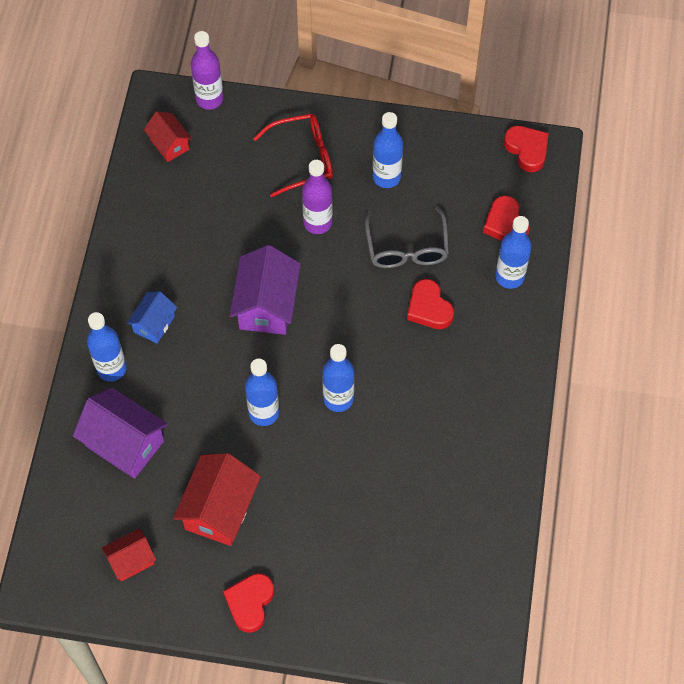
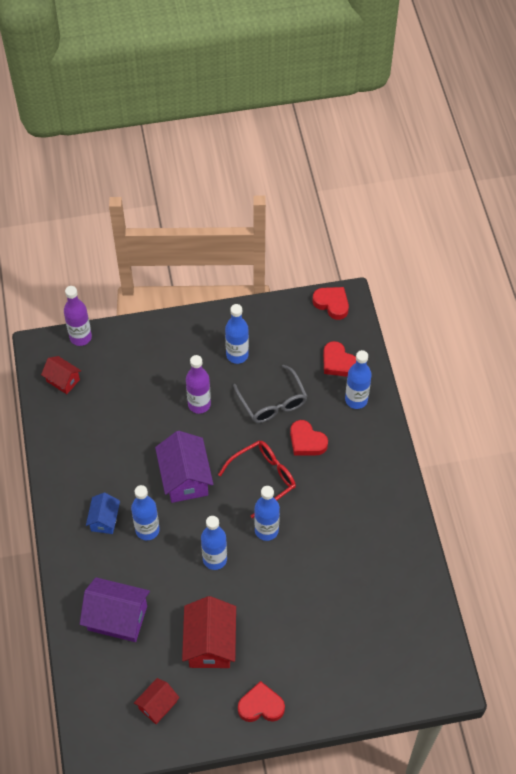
camera: 20 degrees left, 5 degrees down
blue bottle [87,312,127,382] -> blue bottle moved to [131,485,160,540]
red heart [223,573,274,633] -> red heart turned 90 degrees clockwise [238,681,285,722]
red glasses [253,114,333,197] -> red glasses moved to [218,441,296,519]

